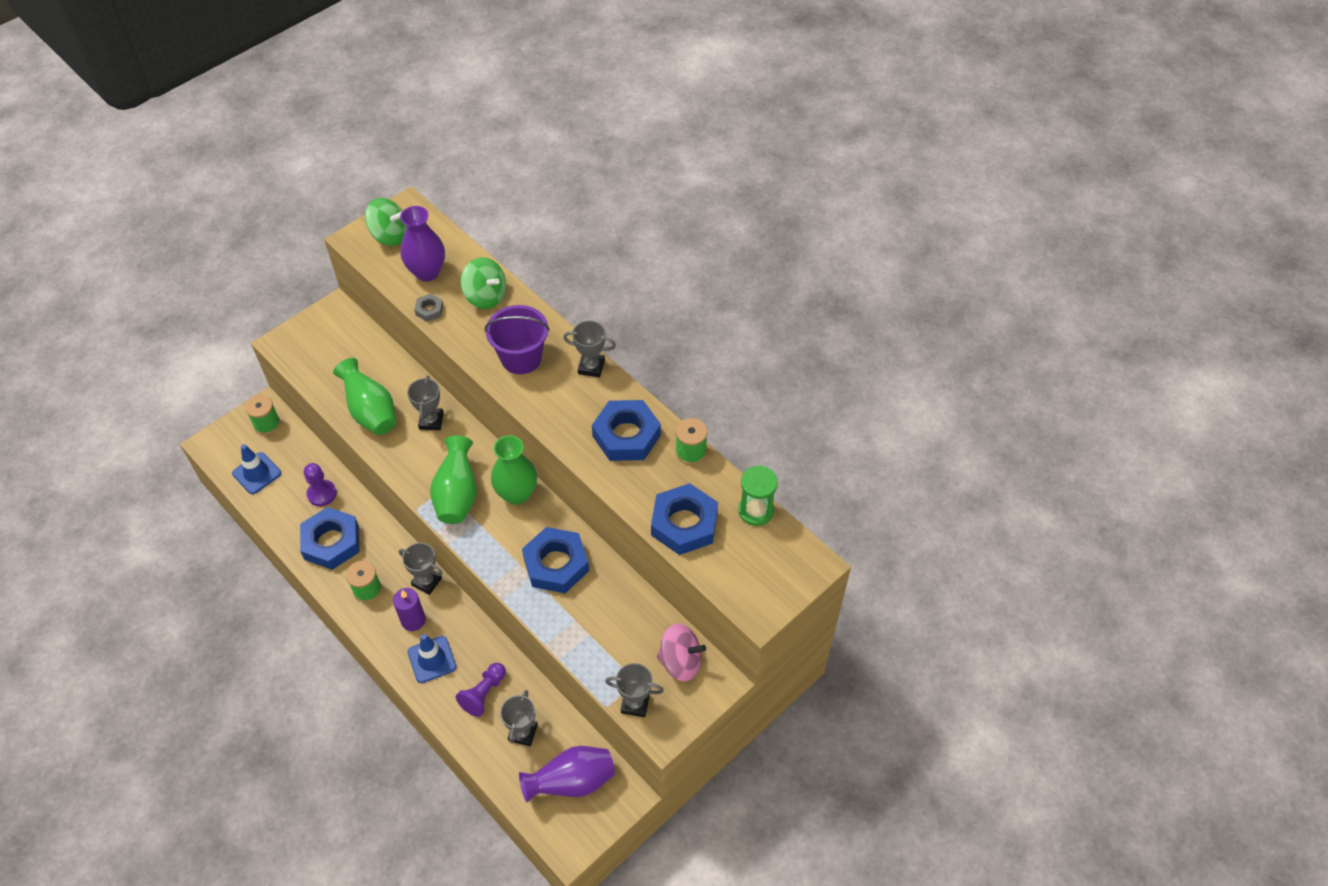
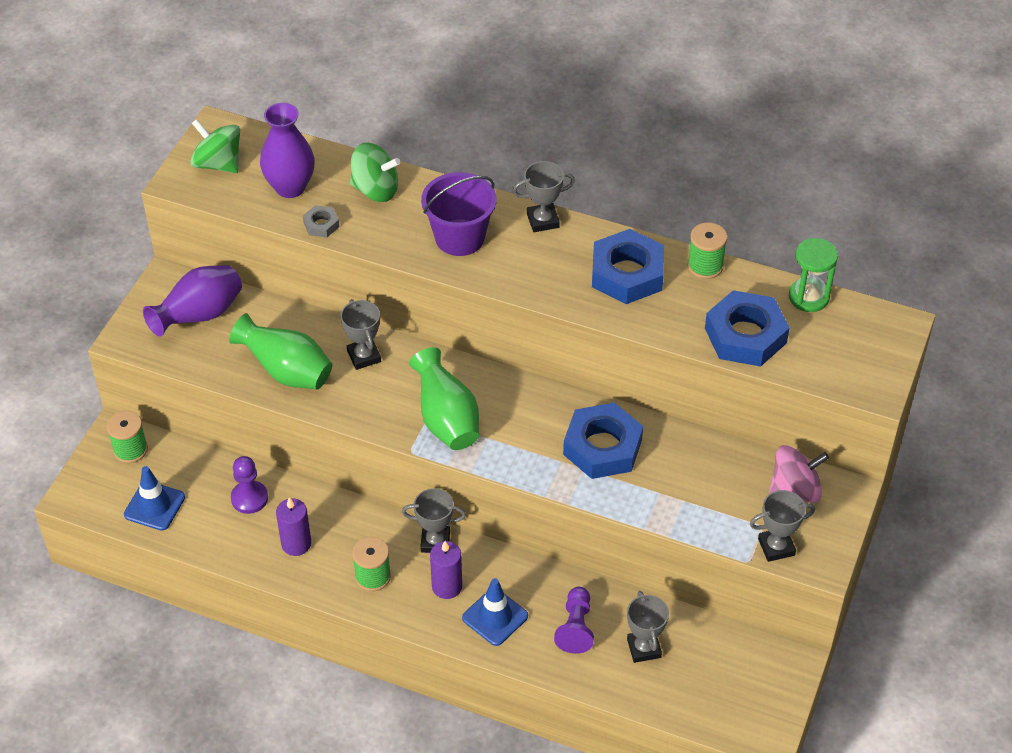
camera: 25 degrees left, 5 degrees down
blue nut [300,507,359,570] -> purple candle [276,497,311,556]
green spinning top [365,198,407,246] -> green spinning top turned 135 degrees counterclockwise [190,119,240,173]
green vase [491,435,537,505] -> none
purple vase [519,746,615,803] -> purple vase moved to [143,265,242,337]

